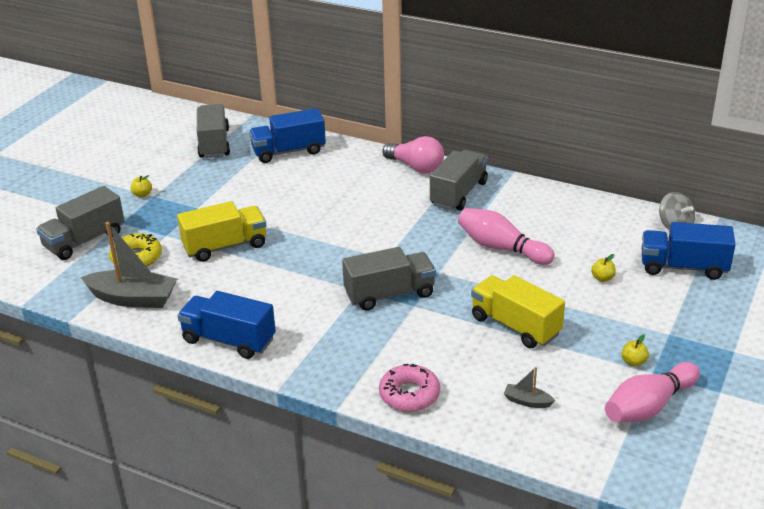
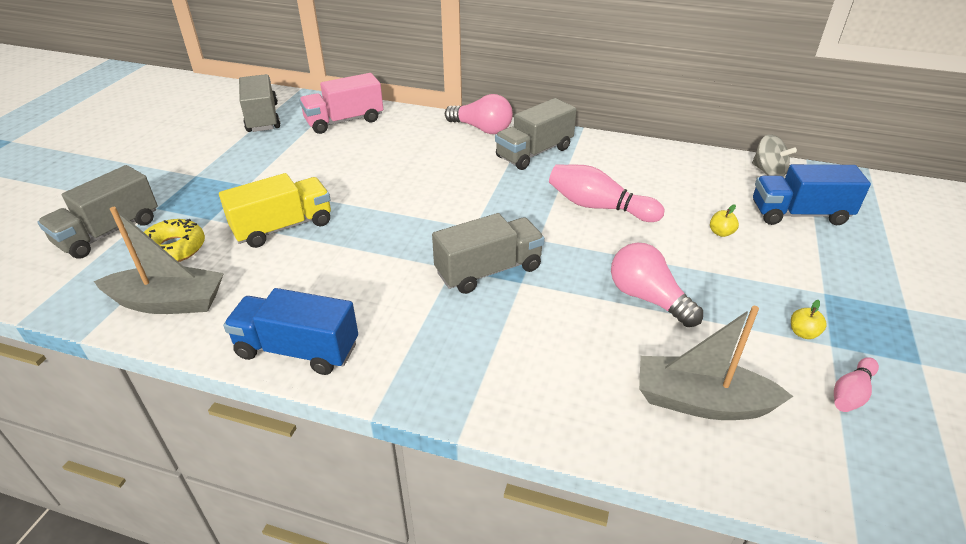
camera: 10 degrees left, 5 degrees up
yellow apple [131,175,152,197] -> none
blue truck [249,108,326,163] -> pink truck [299,73,383,134]
pink donut [379,364,440,412] -> none
grey truck [430,150,488,211] -> grey truck turned 150 degrees counterclockwise [495,98,577,170]
yellow truck [471,275,565,348] -> pink light bulb [611,243,703,327]
grey boat [504,367,555,408] -> grey boat [639,306,794,420], size x2.19
pink bowling pin [605,362,700,422] -> pink bowling pin [834,357,879,412], size x0.56

